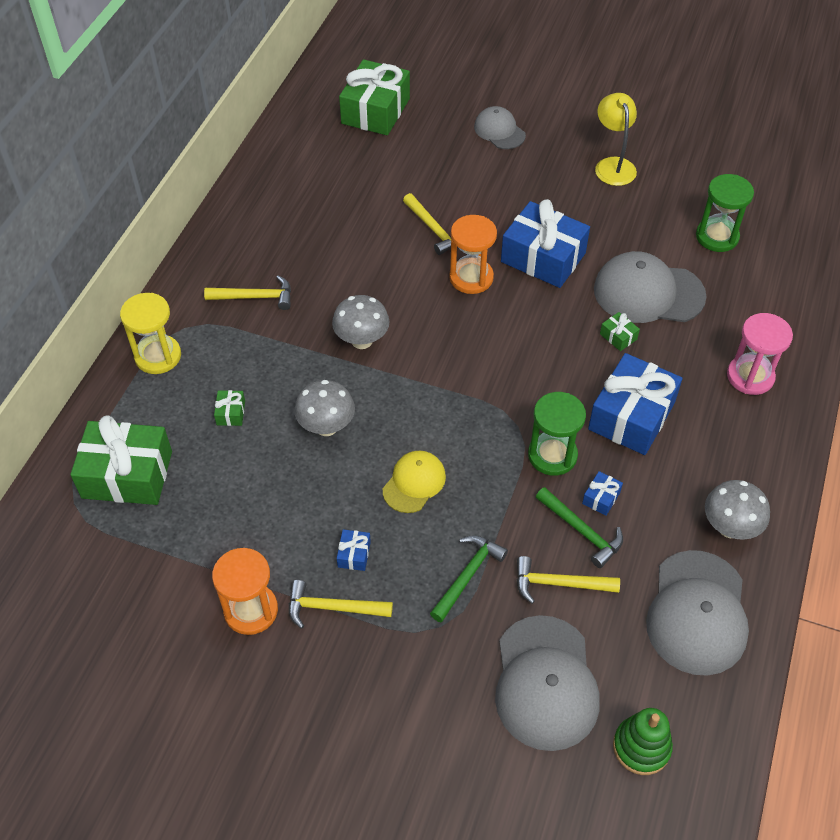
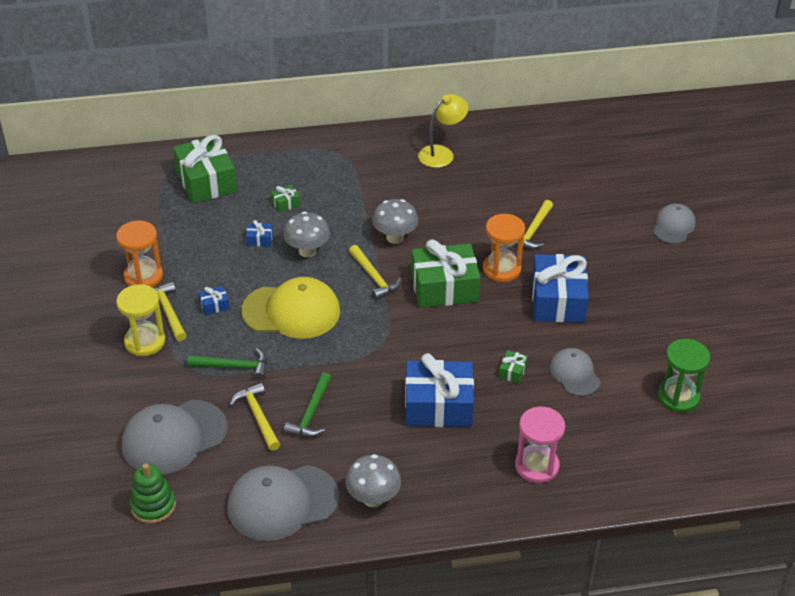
camera: 60 degrees right, 10 degrees down
yellow hourglass [120,293,181,374] -> yellow hourglass moved to [117,284,165,356]
yellow hammer [204,275,291,310] -> yellow hammer moved to [349,245,402,300]
green gift [339,59,410,135] -> green gift moved to [411,239,481,308]
yellow cap [383,451,446,513] -> yellow cap [241,277,340,339], size x1.72
green hourglass [528,392,586,476] -> none
blue gift [582,471,623,516] -> blue gift moved to [246,220,273,247]
grey cap [594,251,707,323] -> grey cap [550,348,601,396], size x0.58
yellow lamp [595,93,637,186] -> yellow lamp moved to [418,94,468,168]

